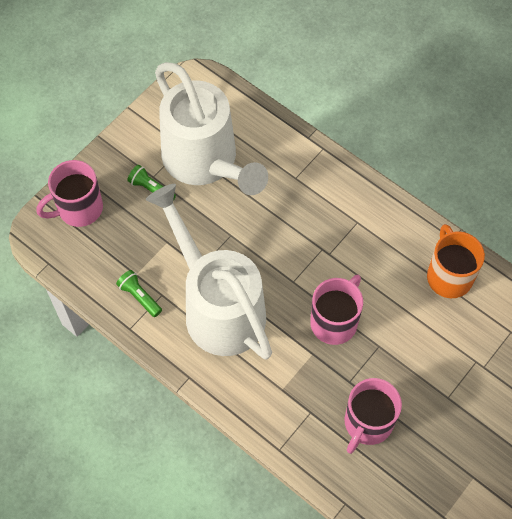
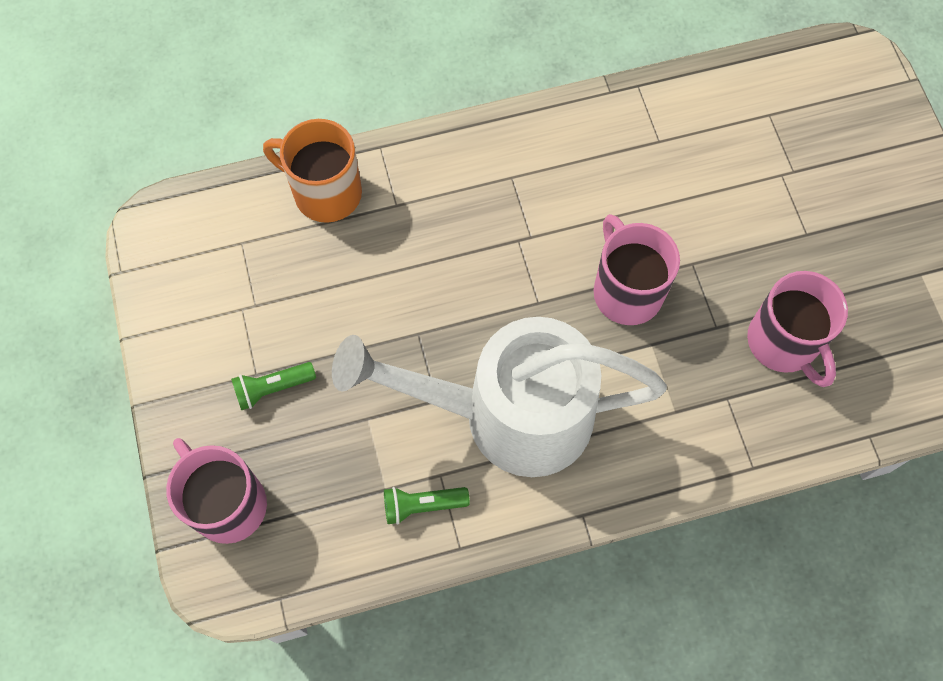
camera: 55 degrees left, 5 degrees up
pink mug [36,160,103,227] -> pink mug turned 135 degrees clockwise [166,438,267,544]
white watering can [155,62,268,195] -> none
orange mug [427,224,485,298] -> orange mug moved to [263,119,362,223]

